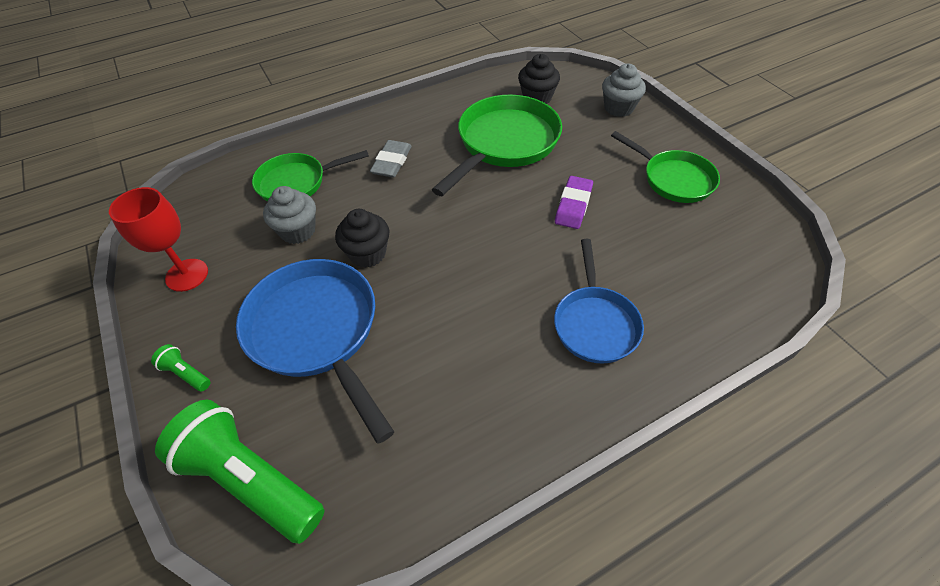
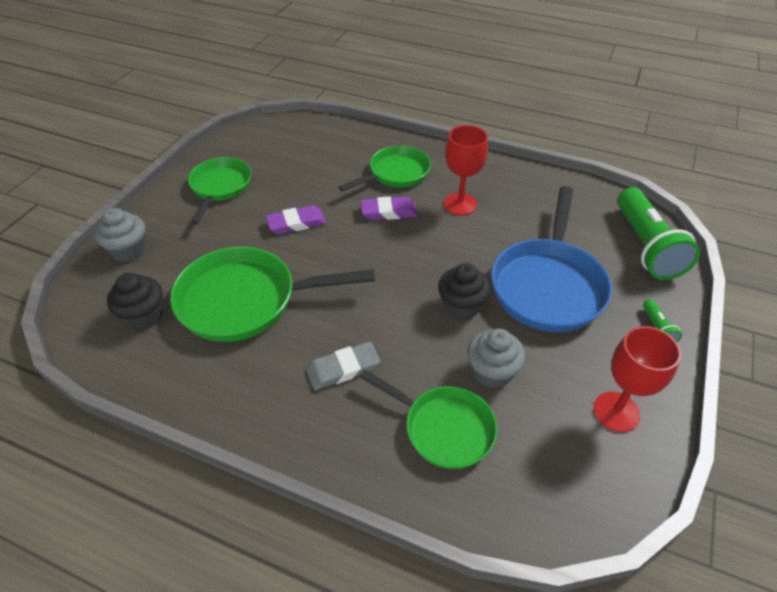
camera: 130 degrees left, 5 degrees down
blue pan [554,239,644,364] -> green pan [338,146,431,192]
none -> purple eraser [361,197,418,220]
none -> red goblet [444,125,488,215]

